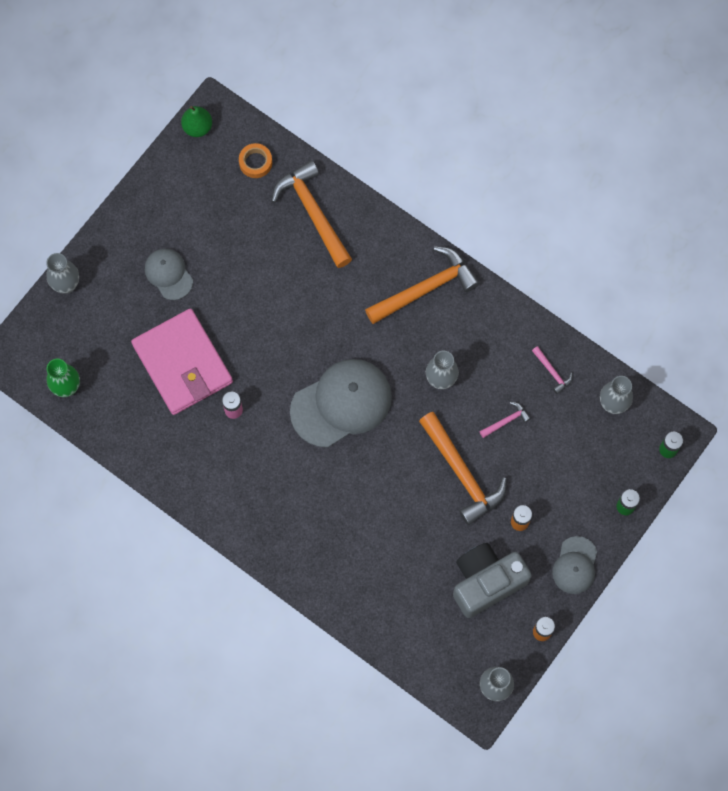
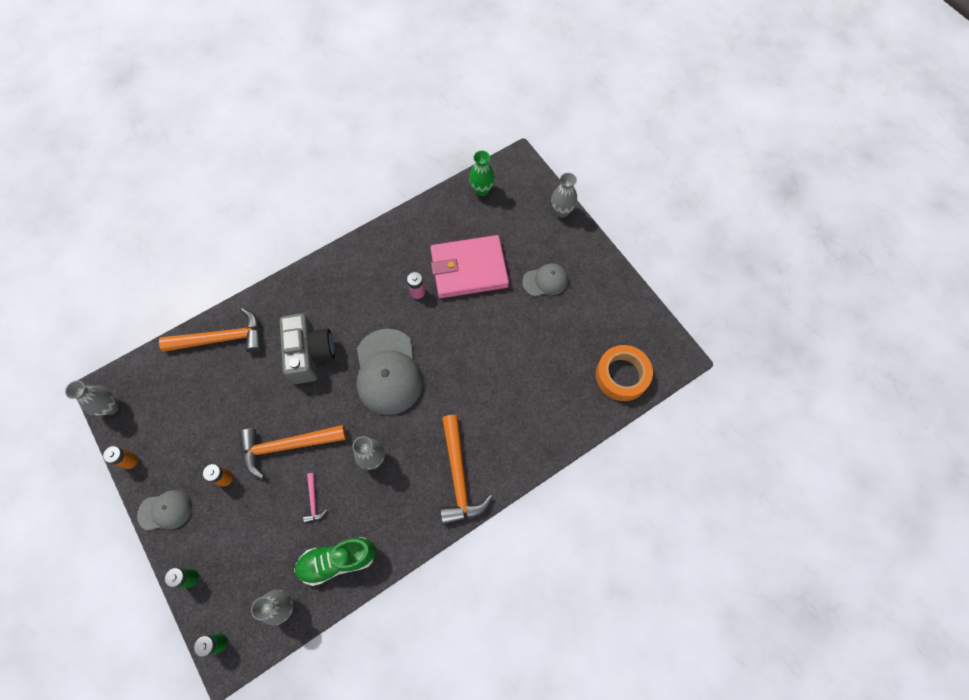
camera: 110 degrees right, 5 degrees down
green pear [181,106,212,137] -> none
orange tape [239,143,272,178] -> orange tape [596,345,653,401], size x1.81
orange hammer [271,160,352,268] -> orange hammer moved to [159,308,262,353]
grey camera [453,543,532,618] -> grey camera moved to [280,313,335,384]
pink hammer [532,346,572,394] -> green shoe [294,537,376,586]
grey cap [552,536,597,594] -> grey cap turned 135 degrees clockwise [137,490,192,531]

